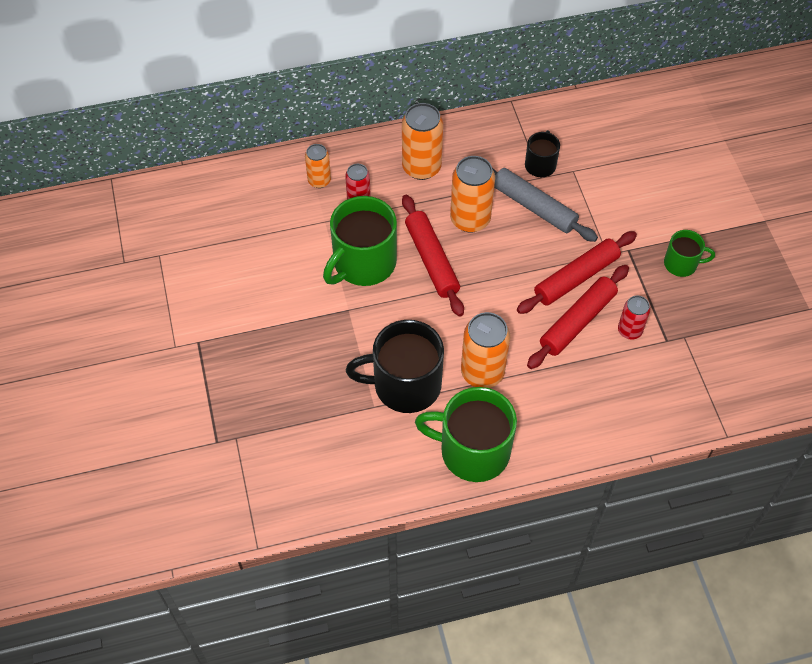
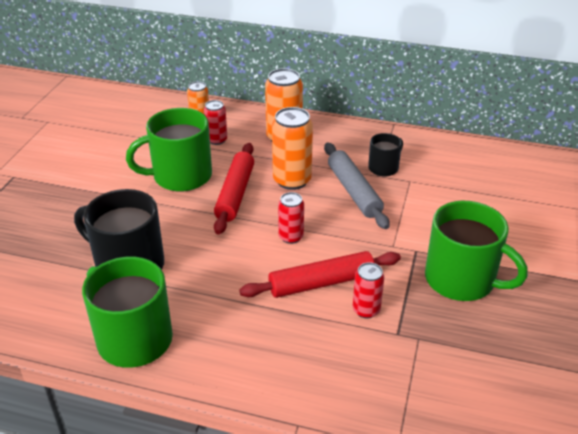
camera: 30 degrees right, 20 degrees down
orange can [461,312,510,388] -> none
red rolling pin [517,231,637,314] -> none
green mug [664,230,715,277] -> green mug [425,201,528,301], size x1.89
none -> red can [278,192,304,244]

